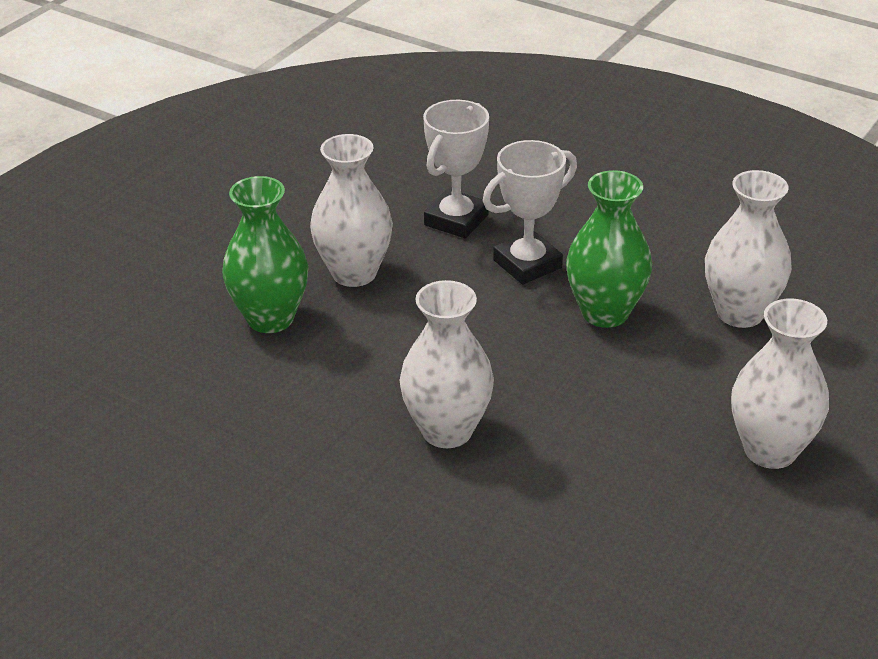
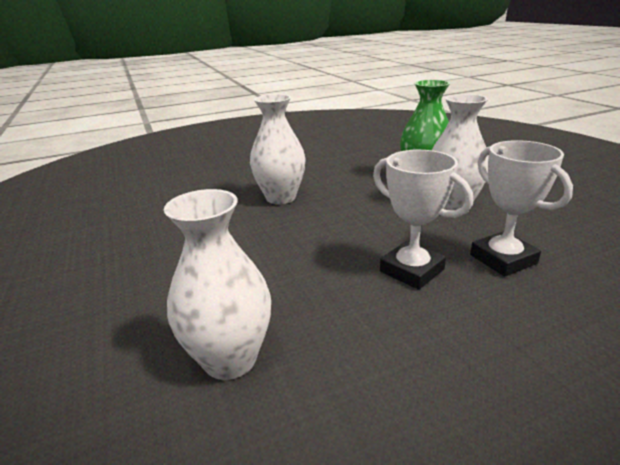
camera: 125 degrees right, 10 degrees down
white trophy [483,140,577,285] -> white trophy turned 45 degrees counterclockwise [373,150,473,290]
green vase [566,170,652,328] -> none
white vase [731,299,829,469] -> none

